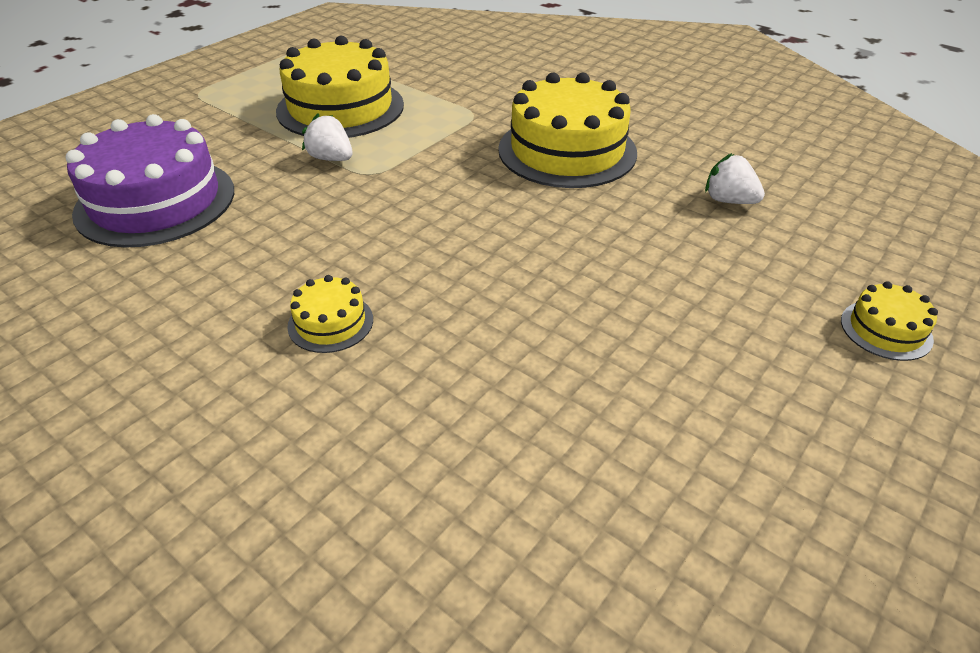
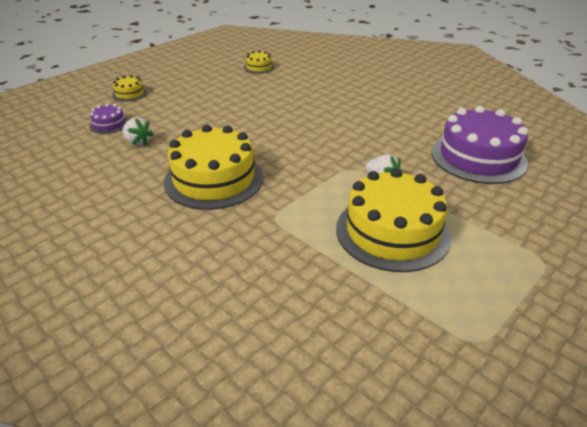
camera: 175 degrees left, 5 degrees down
yellow cake [287,275,373,353] -> yellow cake moved to [244,50,275,74]
none -> purple cake [89,104,128,134]

